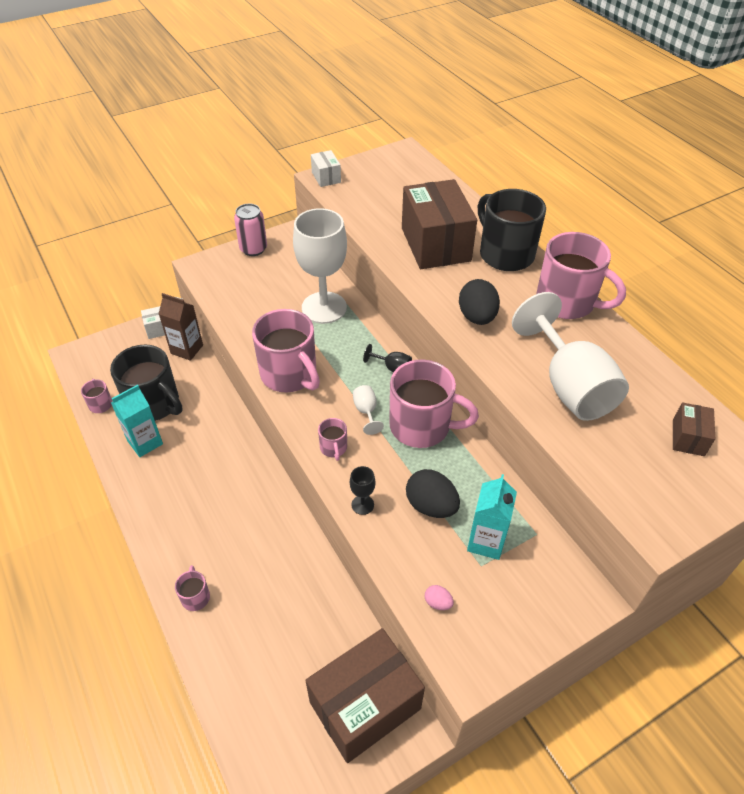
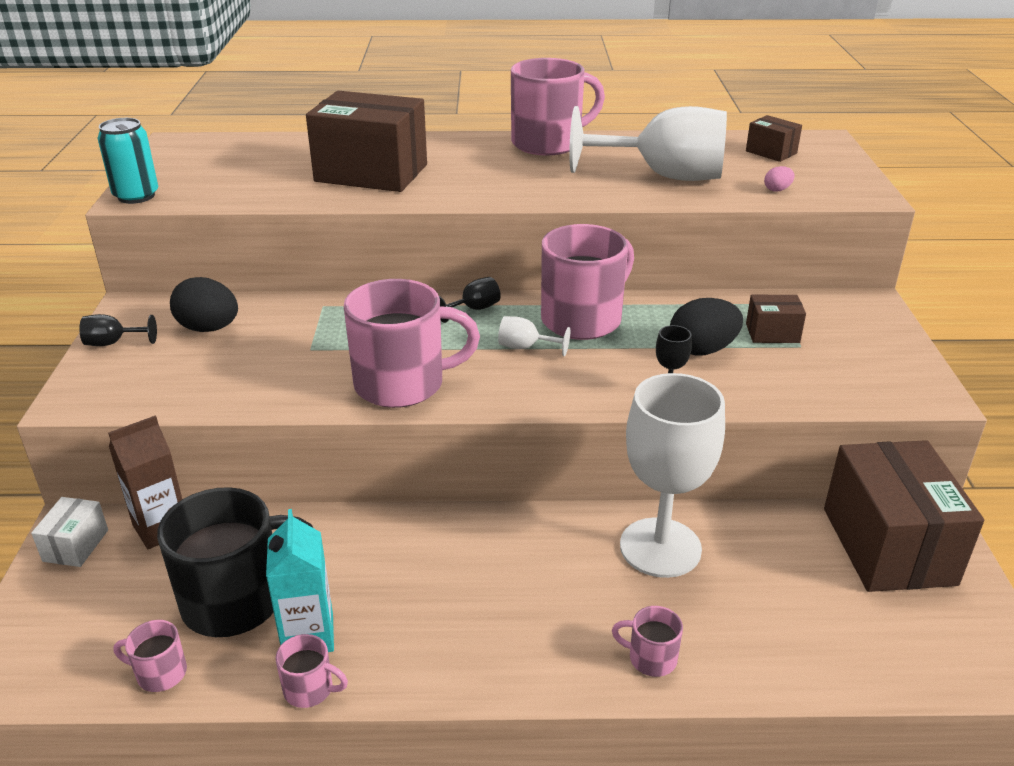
camera: 60 degrees left, 15 degrees down
pink can [234,204,267,256] -> black goblet [79,314,157,346]
white goblet [293,208,347,324] -> white goblet moved to [620,373,725,578]
white box [311,150,341,187] -> turquoise can [98,118,158,204]
pink mug [318,418,347,461] -> pink mug moved to [276,634,348,708]
pink egg [425,585,454,610] -> pink egg moved to [764,166,795,192]
black egg [459,279,500,325] -> black egg moved to [170,277,238,332]
turquoise carton [467,474,517,560] -> brown box [746,295,806,343]
black mug [478,189,546,271] -> none

